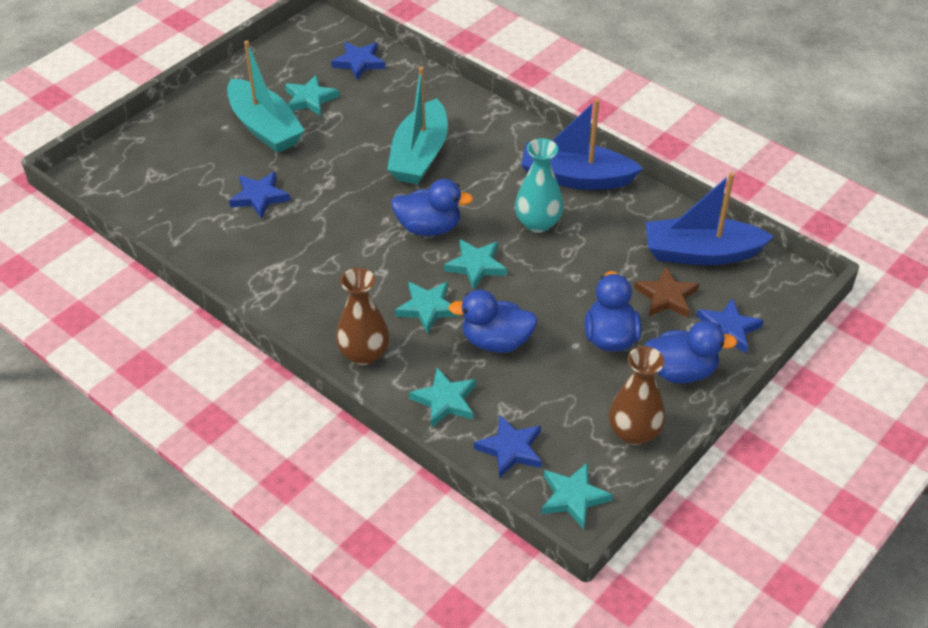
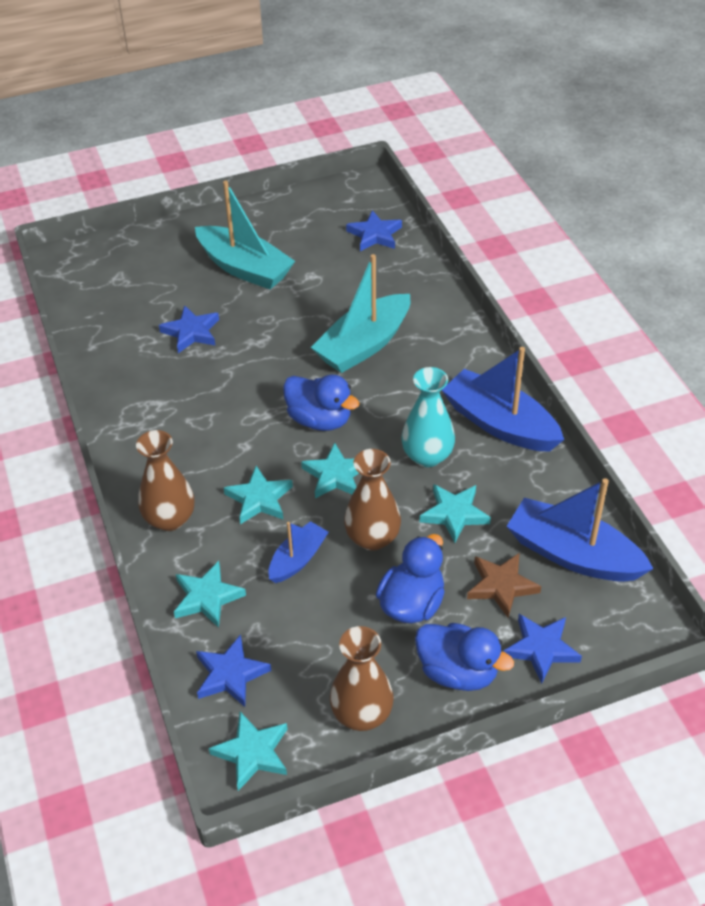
camera: 30 degrees right, 0 degrees up
turquoise boat [227,41,305,153] -> turquoise boat turned 45 degrees counterclockwise [195,180,295,289]
turquoise star [285,75,339,116] -> turquoise star moved to [420,484,491,543]
blue duck [448,289,538,353] -> blue boat [268,521,329,583]
none -> brown vase [344,449,401,551]

